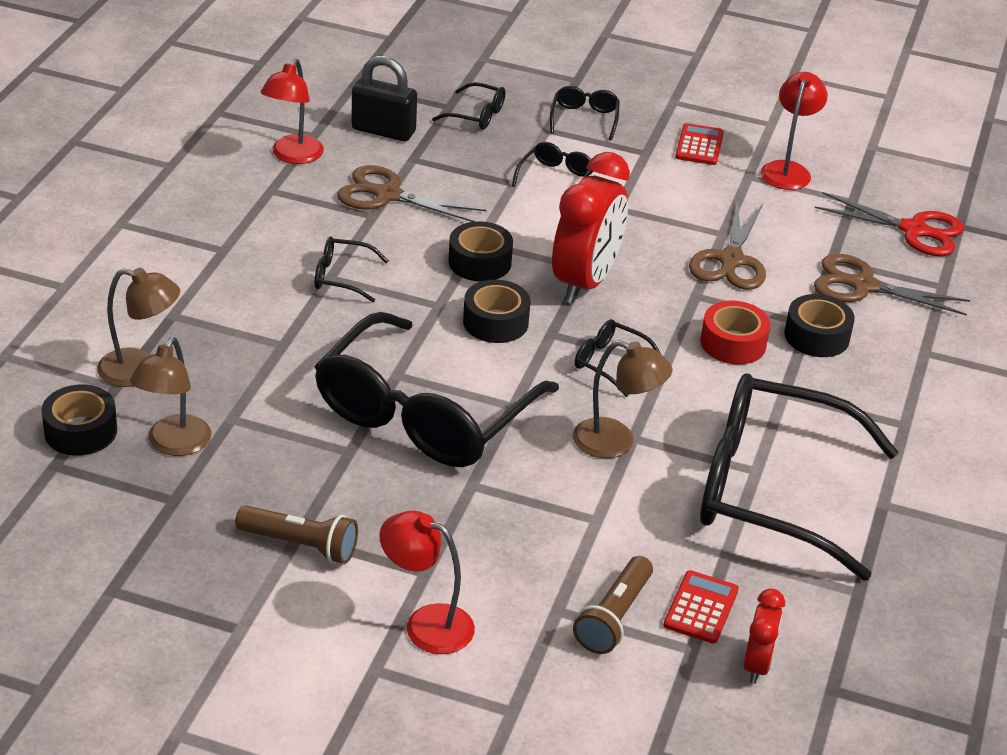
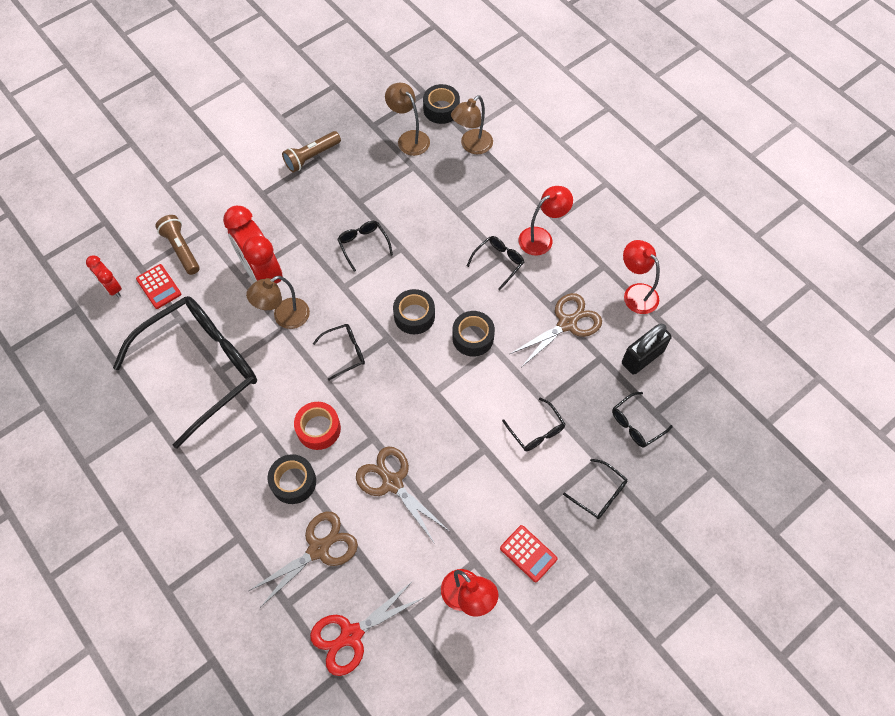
camera: 125 degrees right, 25 degrees up
black glasses [314,312,559,467] -> black glasses [337,221,393,272], size x0.40
red lamp [379,511,475,654] -> red lamp moved to [518,186,573,256]
red clock [552,152,630,303] -> red clock moved to [223,206,283,284]

